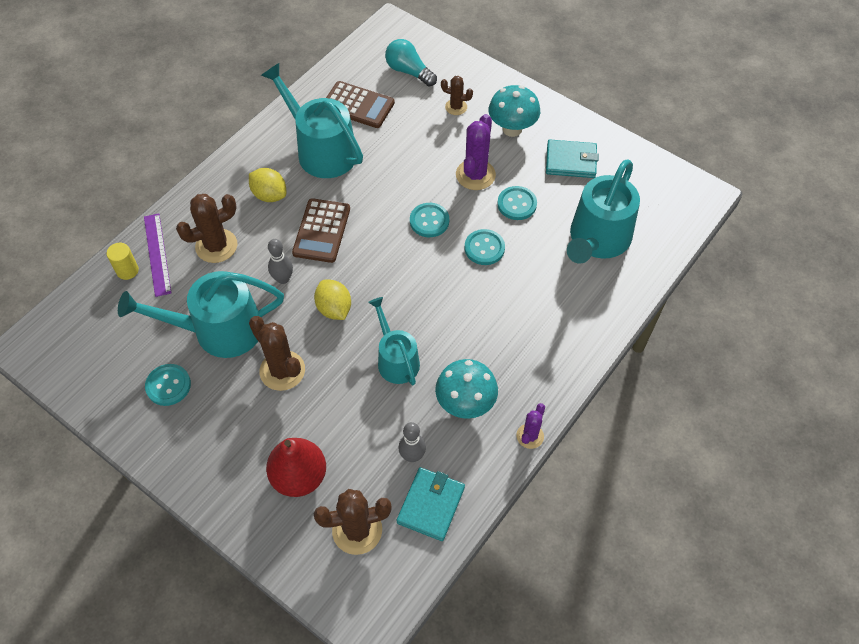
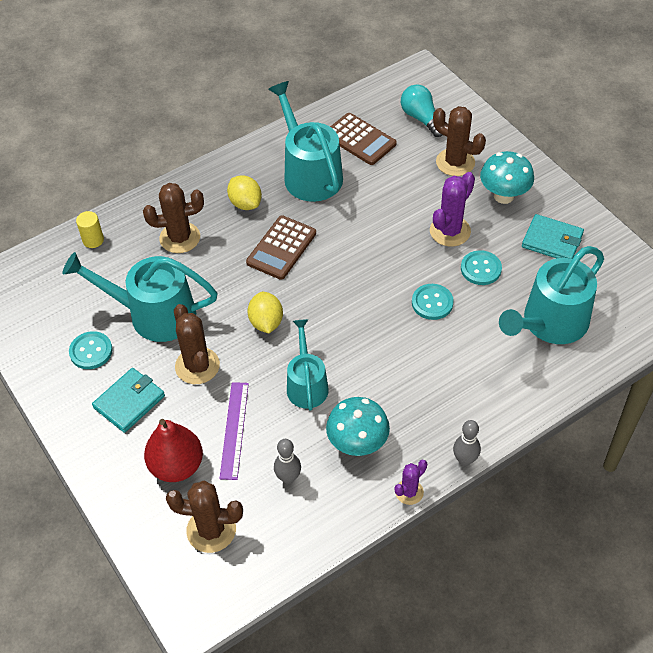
camera: 20 degrees right, 5 degrees down
purple ruler [144,213,171,297] -> purple ruler moved to [219,382,249,480]
grey bowling pin [268,239,293,284] -> grey bowling pin moved to [453,420,481,466]
turquoise wallet [396,467,465,541] -> turquoise wallet moved to [92,368,165,433]
turquoise button [410,203,449,237] -> none
brown cactus [441,76,473,115] -> brown cactus [433,106,486,176], size x1.71

